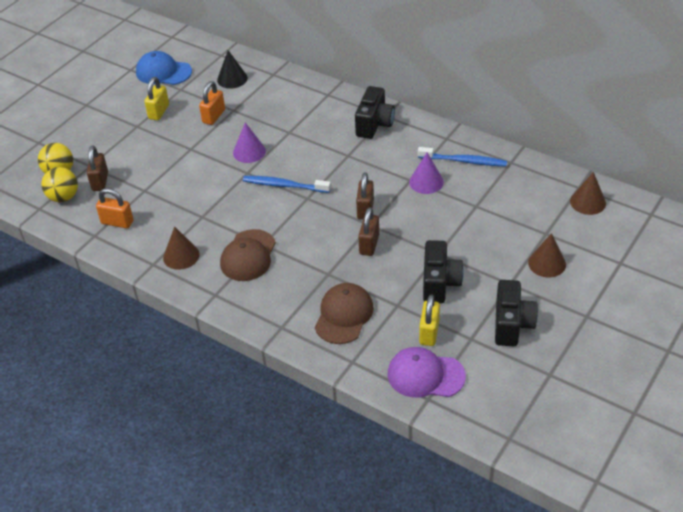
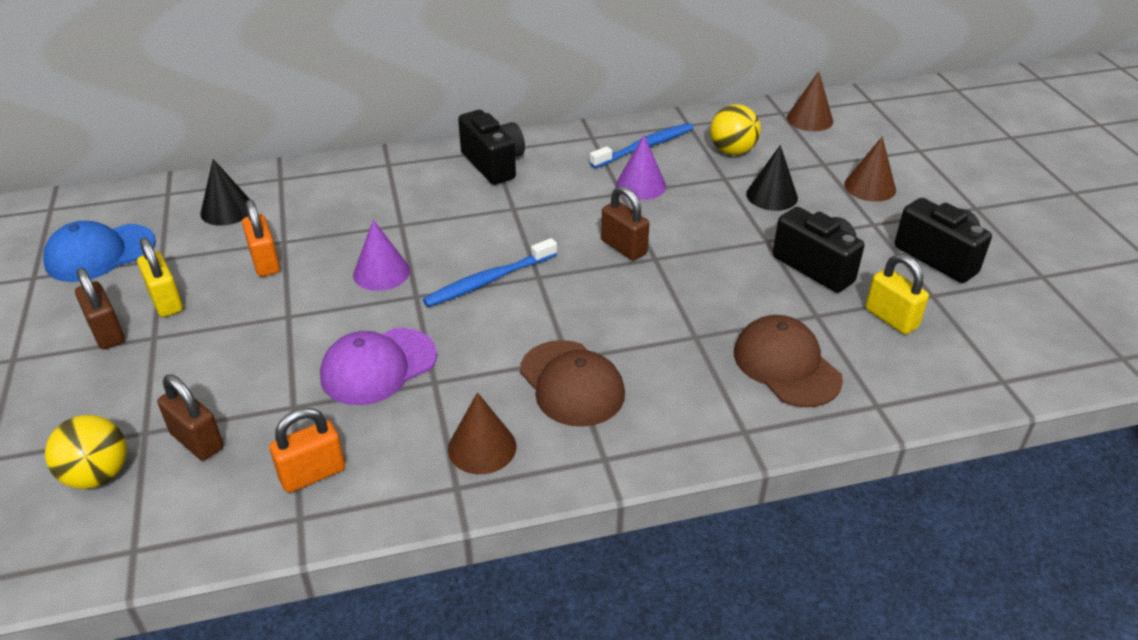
camera: 50 degrees left, 5 degrees down
yellow ball [41,167,78,202] -> yellow ball moved to [710,104,761,155]
brown padlock [358,207,379,256] -> brown padlock moved to [75,268,125,349]
purple cap [388,347,466,397] -> purple cap moved to [320,328,437,405]
none -> black cone [746,145,798,211]

